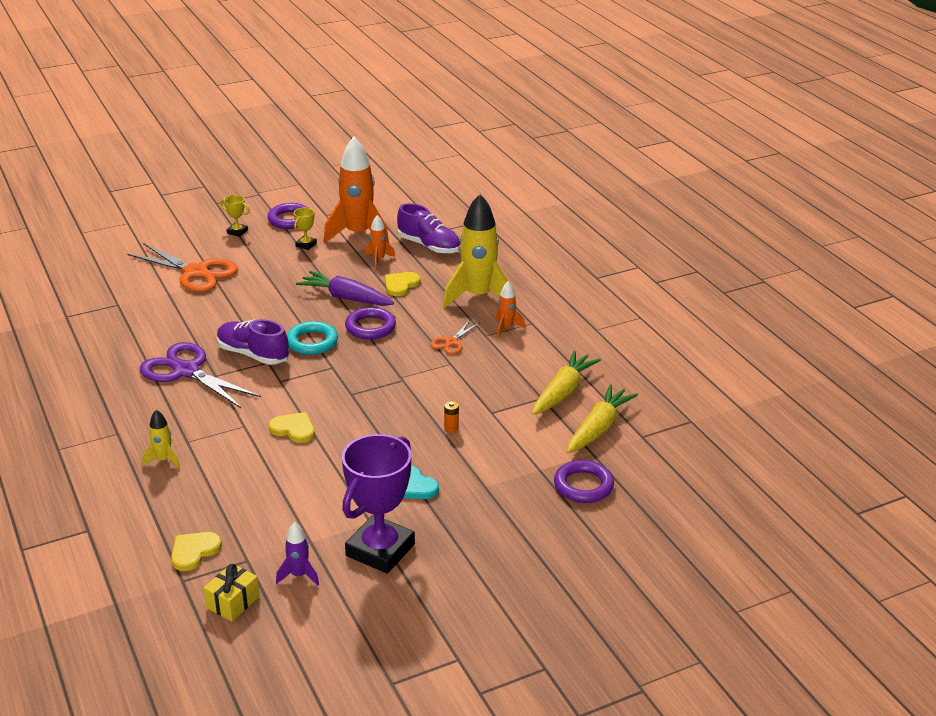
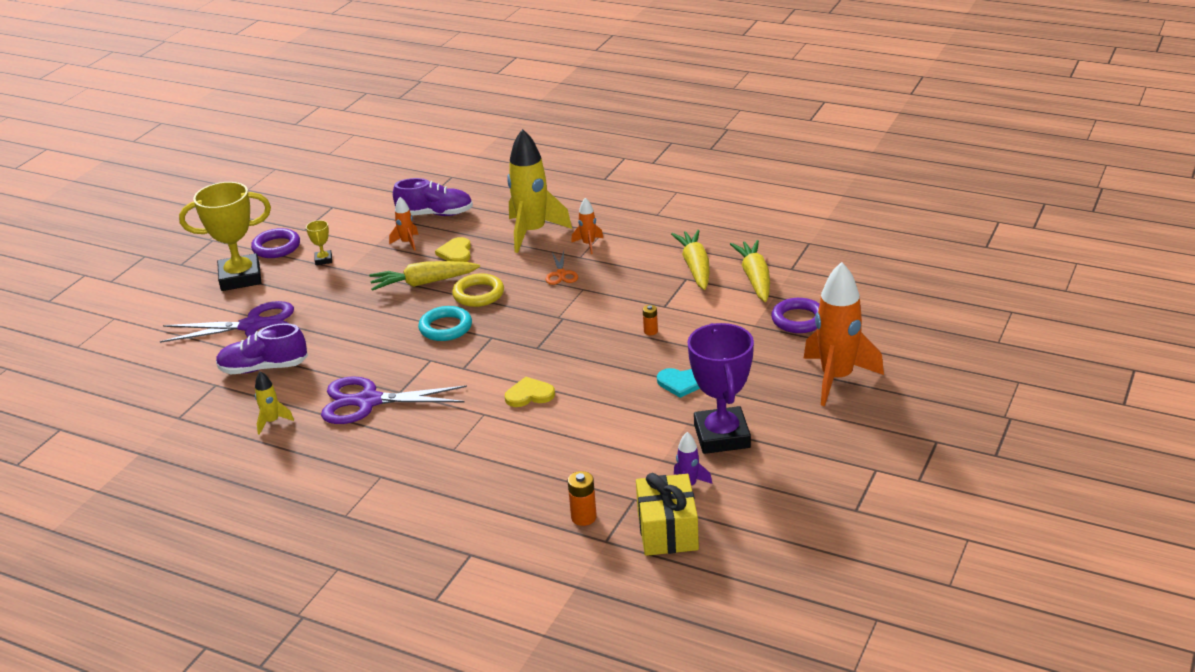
camera: 35 degrees left, 0 degrees up
orange scissors [127,243,238,292] -> purple scissors [160,301,294,343]
yellow rocket [142,410,180,469] -> yellow rocket moved to [255,371,294,435]
yellow heart [171,532,222,571] -> orange battery [568,471,597,526]
yellow gift [203,563,260,621] -> yellow gift [636,473,699,556], size x1.59
purple shoe [217,319,289,365] -> purple shoe moved to [216,323,308,374]
yellow trophy [220,195,250,237] -> yellow trophy [179,182,271,291], size x2.36
purple carrot [296,271,394,306] -> yellow carrot [369,261,480,291]
orange rocket [324,137,389,243] -> orange rocket moved to [803,262,884,406]
purple ring [345,307,396,340] -> yellow ring [452,274,504,307]

